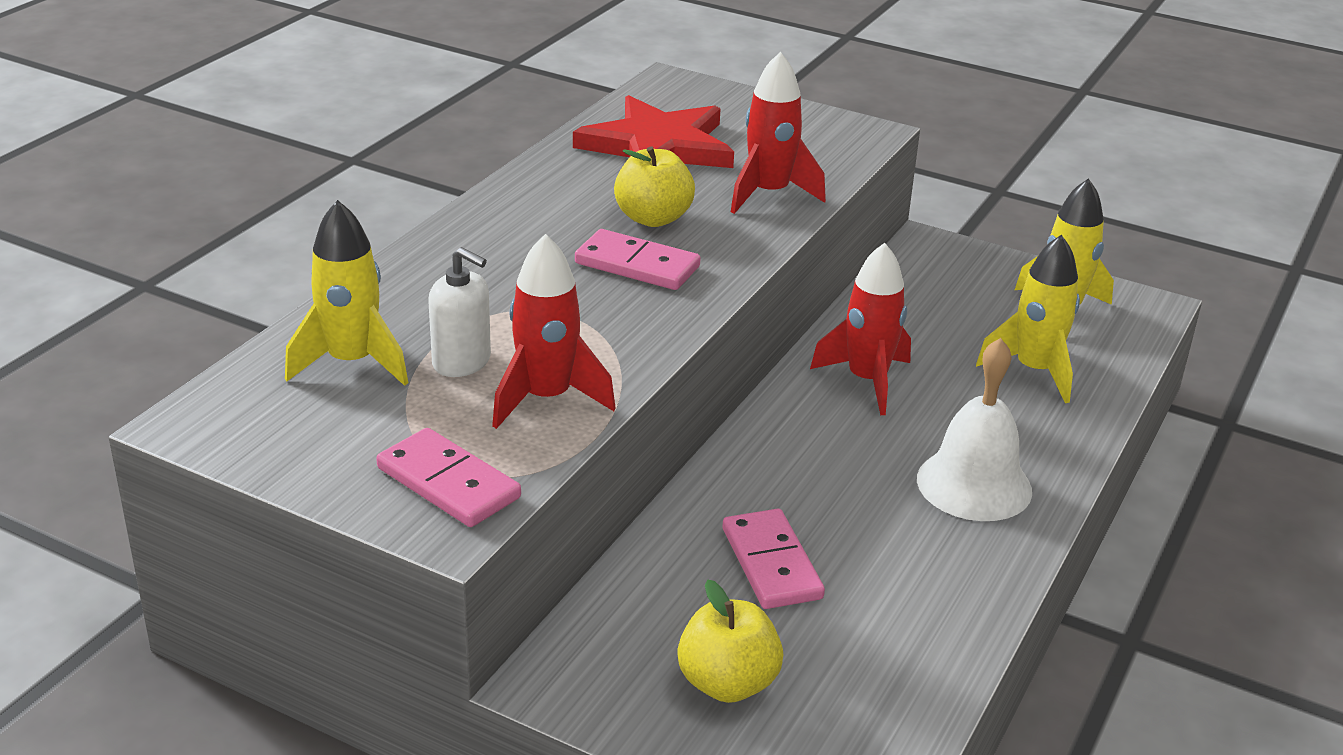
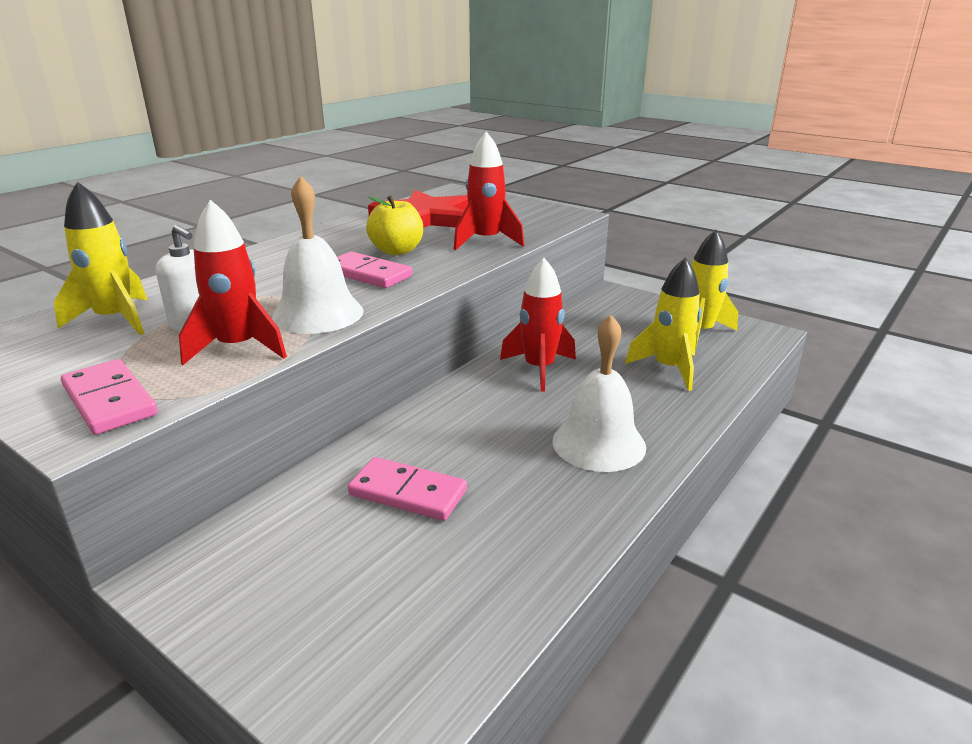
camera: 10 degrees right, 5 degrees down
yellow apple [677,580,783,703] -> none
pink domino [723,509,825,609] -> pink domino turned 60 degrees counterclockwise [348,457,467,521]
none -> white bell [272,176,364,334]

